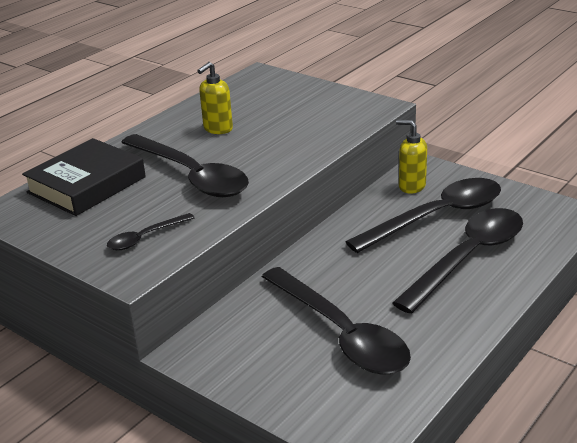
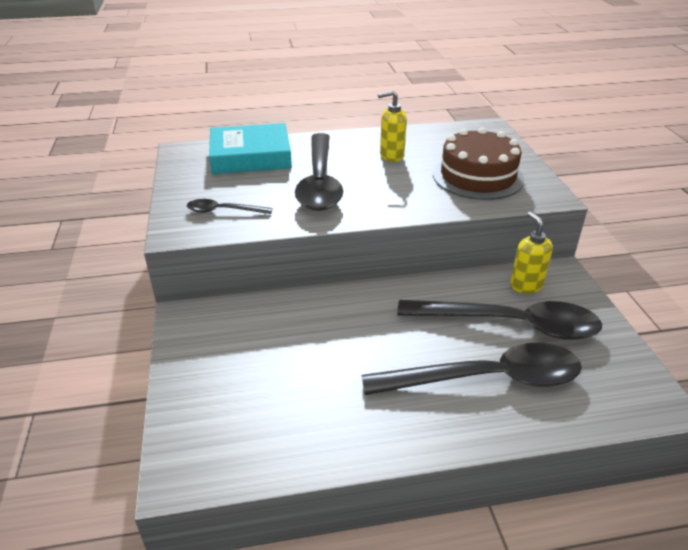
camera: 40 degrees right, 5 degrees up
black book [22,138,146,216] -> turquoise book [209,123,292,174]
black spoon [262,267,411,375] -> none
none -> brown cake [433,127,525,200]

